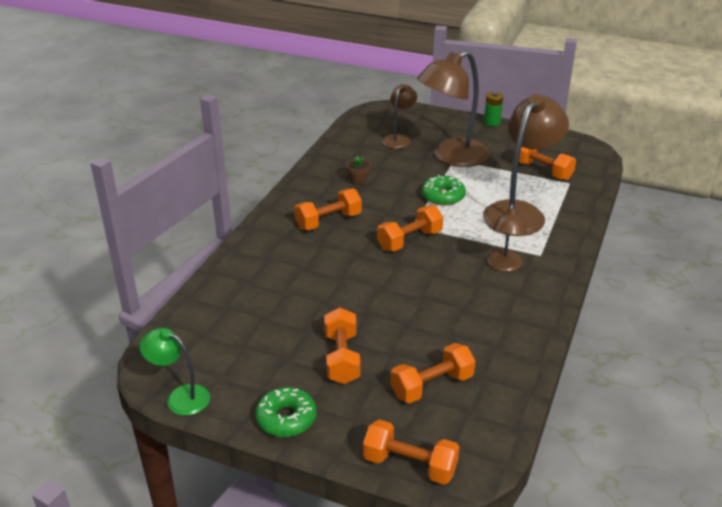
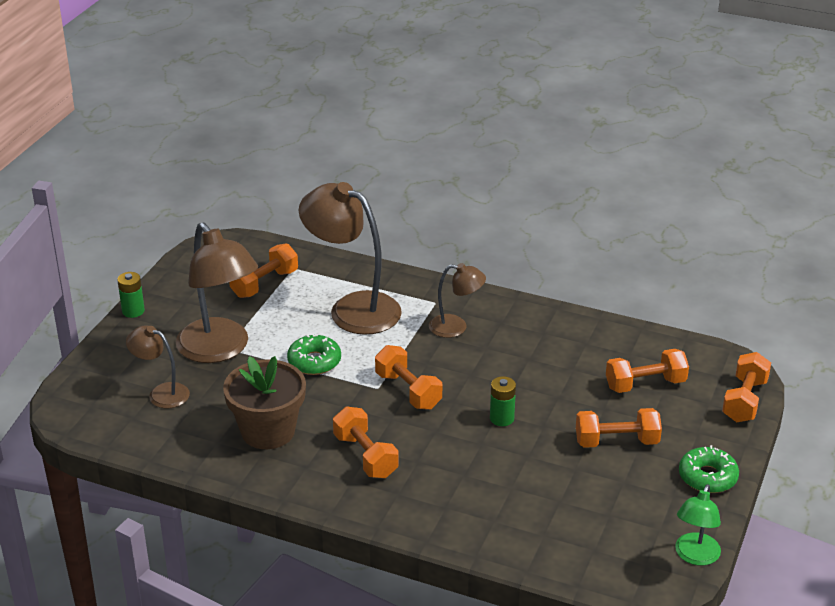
camera: 90 degrees left, 0 degrees up
brown flower pot [346,156,371,185] -> brown flower pot [223,356,306,449], size x2.47
orange dumbbell [391,343,475,403] -> orange dumbbell turned 75 degrees counterclockwise [606,349,689,393]
none -> green battery [490,376,516,426]

